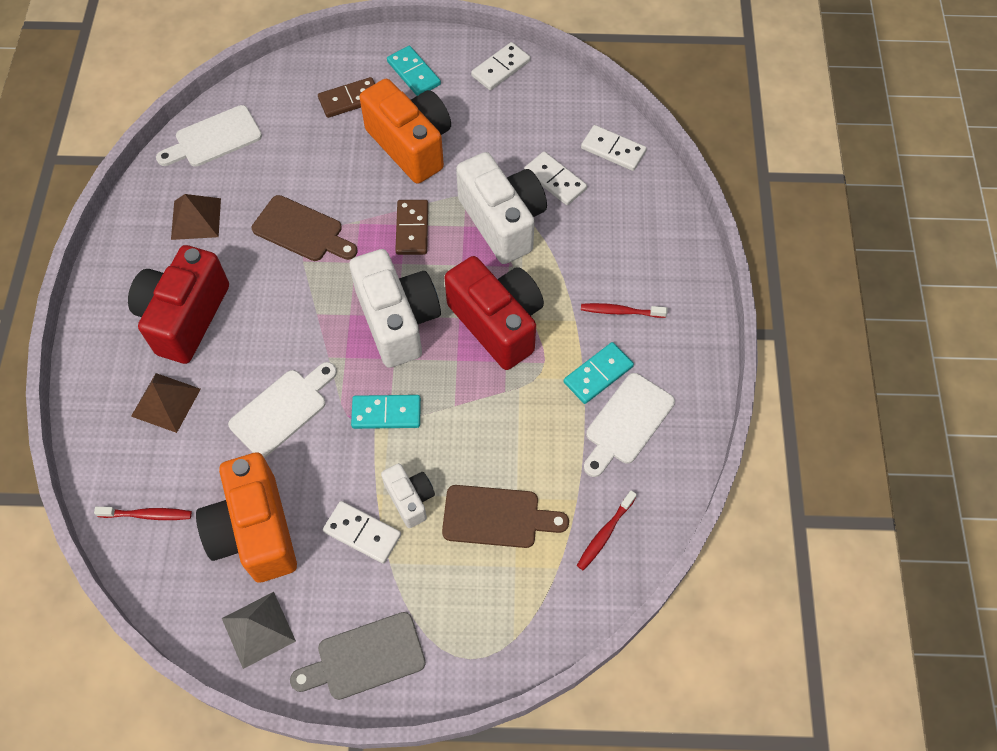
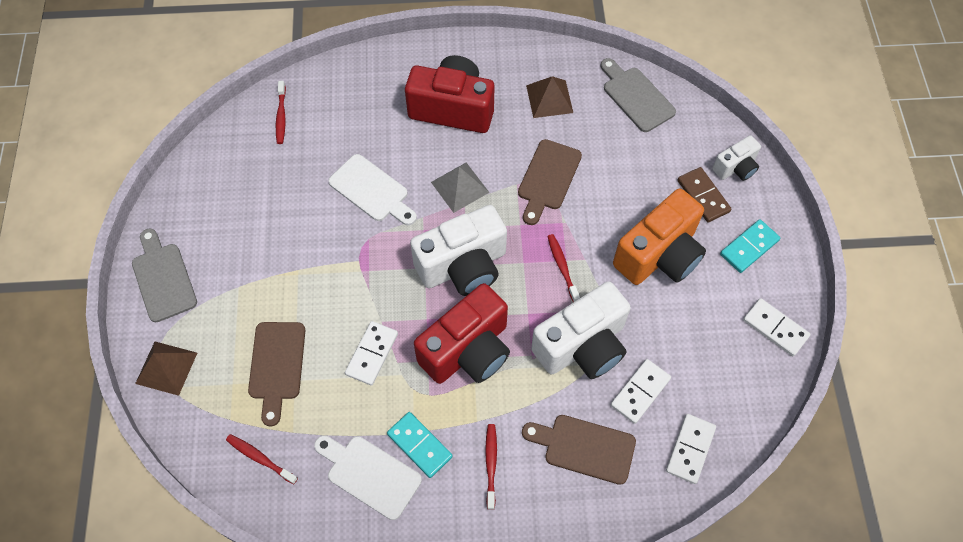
camera: 85 degrees right, 0 degrees up
brown pyramid [131,373,201,433] -> brown pyramid moved to [135,342,197,396]
white cutting board [156,105,262,167] -> grey cutting board [600,58,676,132]
orange camera [196,452,297,583] -> none
grey pyramid [222,592,296,669] -> grey pyramid moved to [431,163,490,213]
white domino [323,501,401,564] -> white domino moved to [345,321,398,386]
turquoise domino [351,395,421,429] -> none
white camera [381,463,435,528] -> white camera moved to [712,135,761,181]
brown domino [395,200,428,255] -> red toothbrush [547,234,580,302]
none -> brown cutting board [522,415,636,485]

